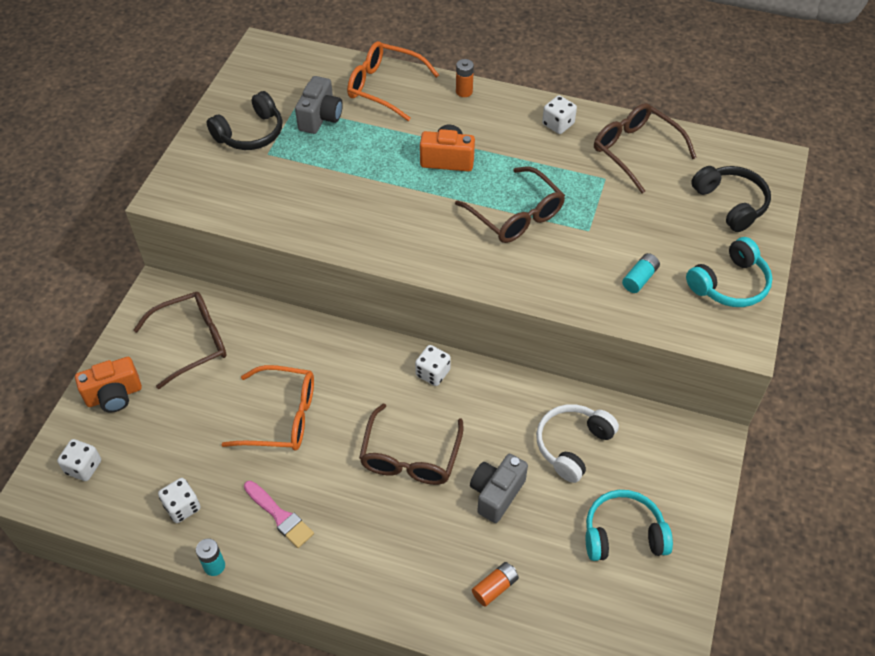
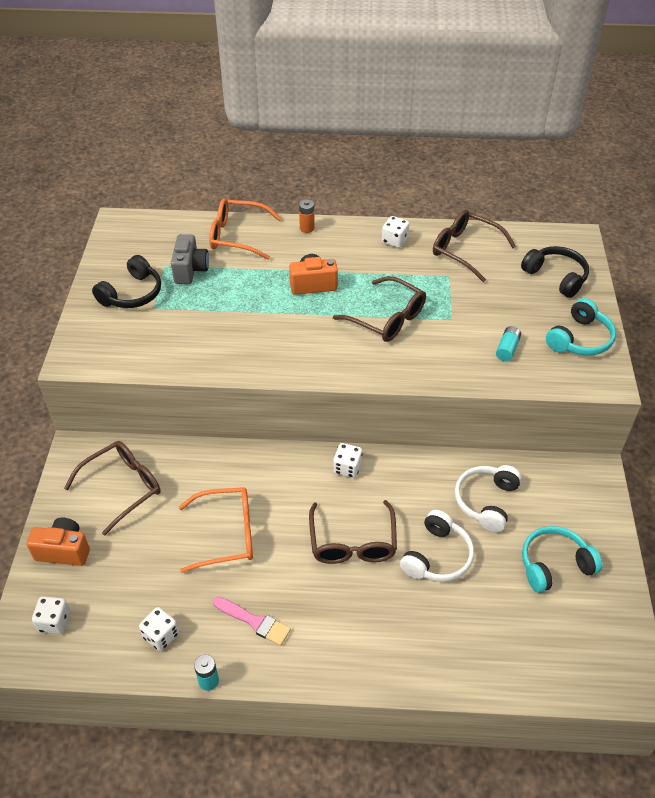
camera: 15 degrees left, 5 degrees down
orange camera [75,357,142,413] -> orange camera turned 135 degrees counterclockwise [26,518,90,566]
grey camera [470,454,528,523] -> white headphones [400,510,474,582]
orange battery [472,562,519,607] -> none

